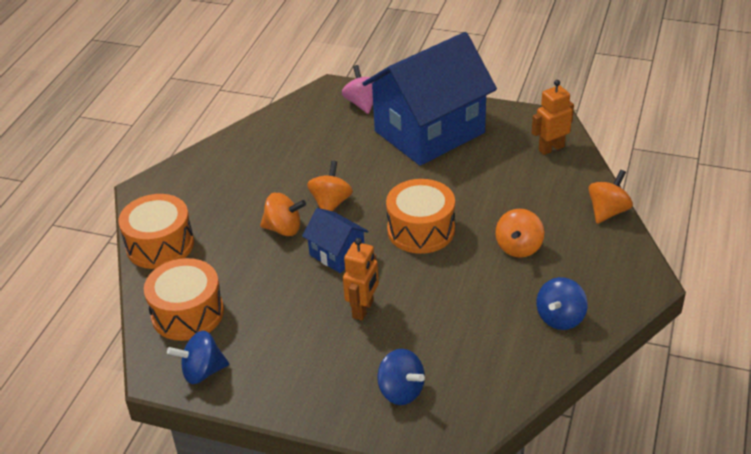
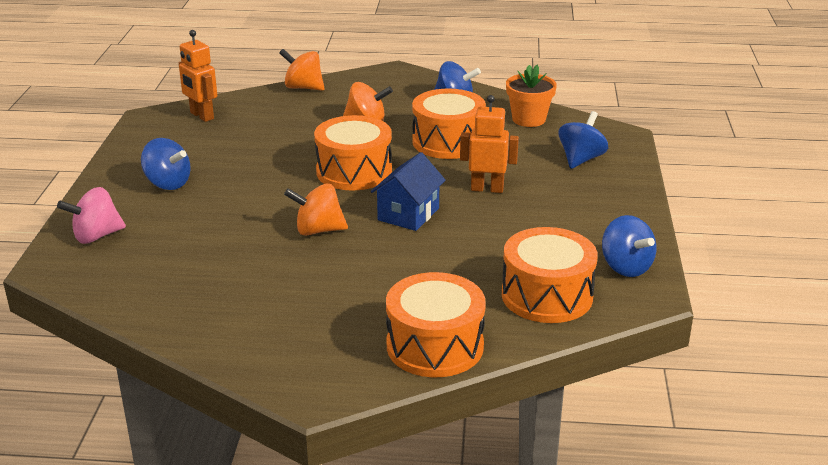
camera: 105 degrees left, 10 degrees down
orange spinning top [260,193,306,236] -> none
blue house [362,32,497,166] -> blue spinning top [141,138,191,190]
none -> orange drum [412,89,486,159]
none -> orange flower pot [506,65,557,127]

